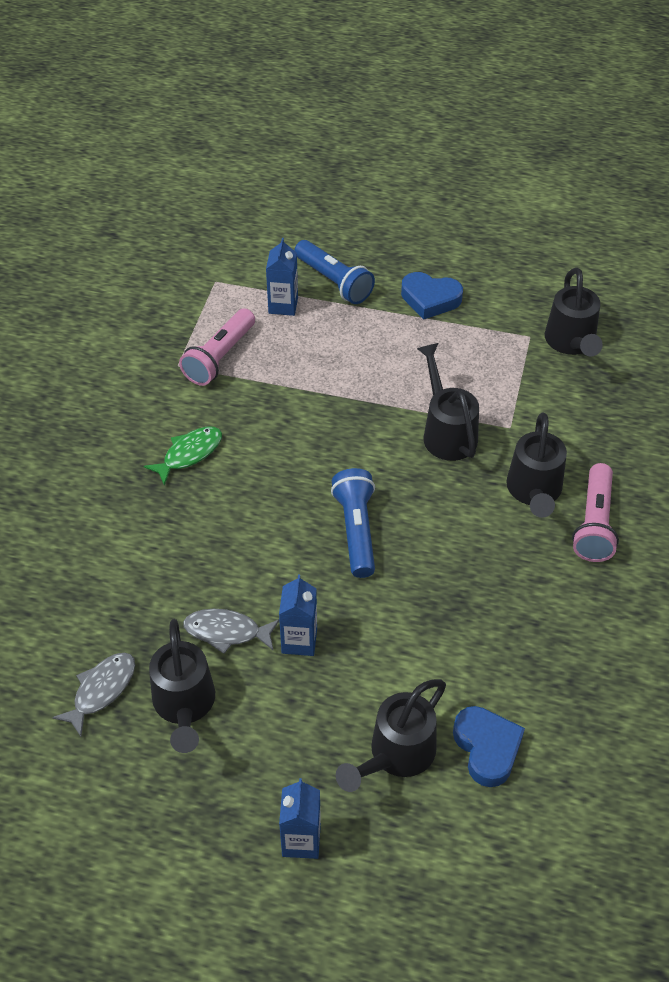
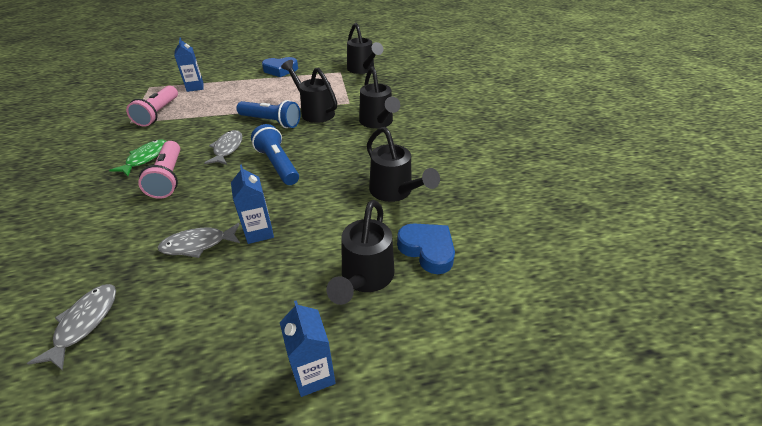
camera: 25 degrees left, 10 degrees down
black watering can [149,619,215,753] -> black watering can moved to [367,127,440,202]
blue flashlight [294,240,375,304] -> blue flashlight moved to [236,100,300,128]
pink flashlight [572,463,619,562] -> pink flashlight moved to [138,141,180,199]
none -> grey fish [204,130,243,165]

